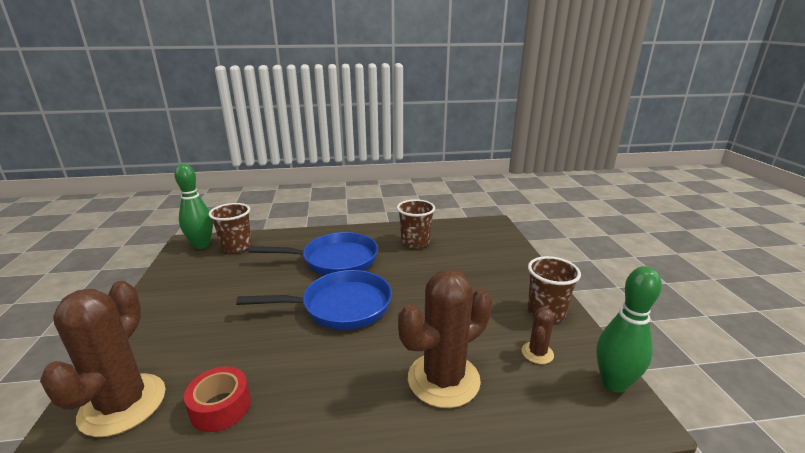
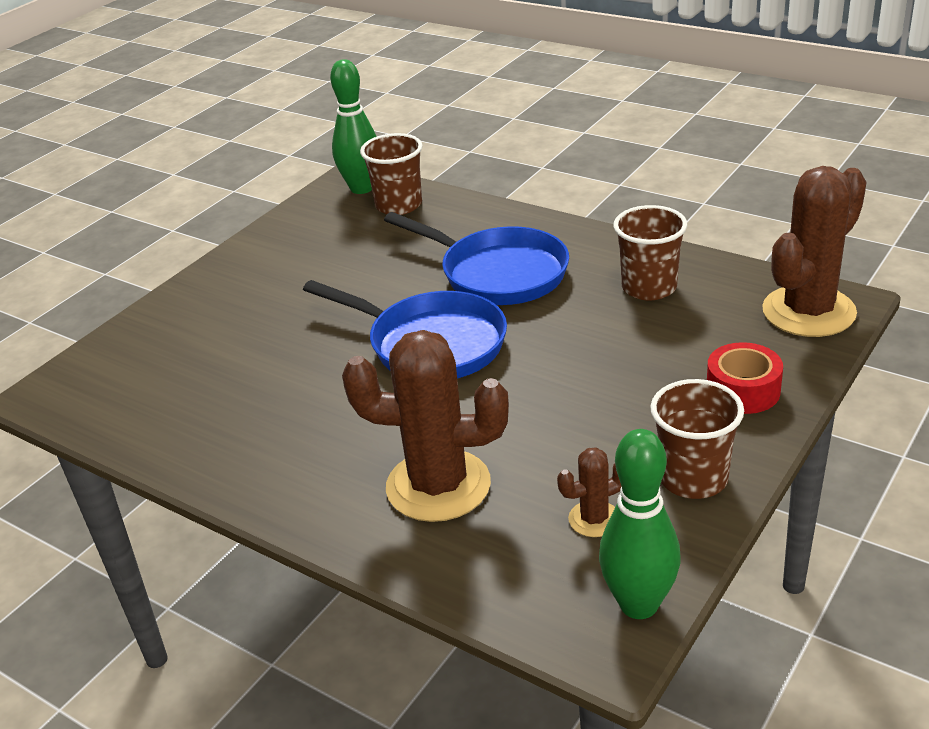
camera: 45 degrees right, 10 degrees up
brown cactus [40,281,165,437] -> brown cactus moved to [762,166,866,337]
red tape [184,367,251,432] -> red tape moved to [707,342,783,414]

